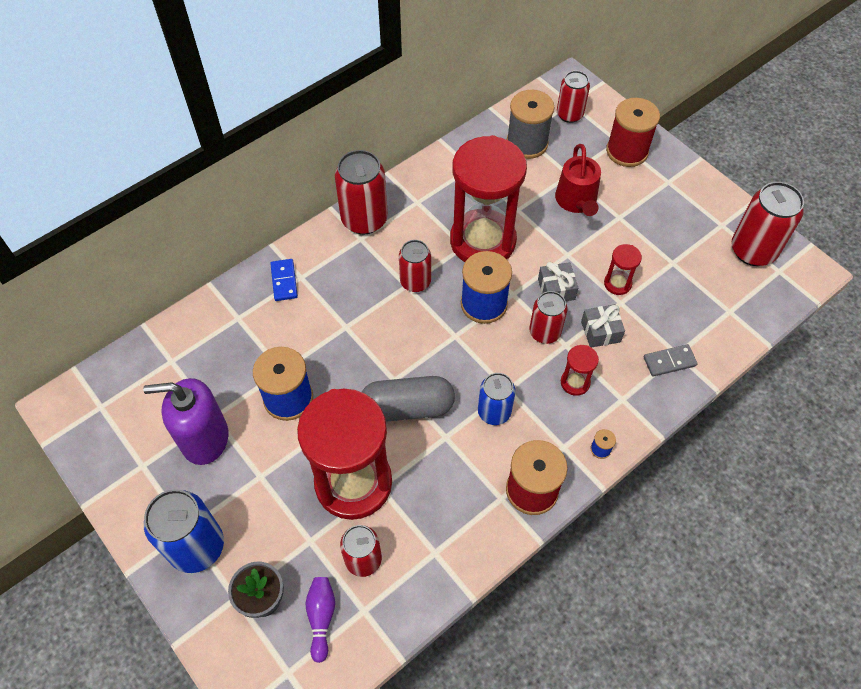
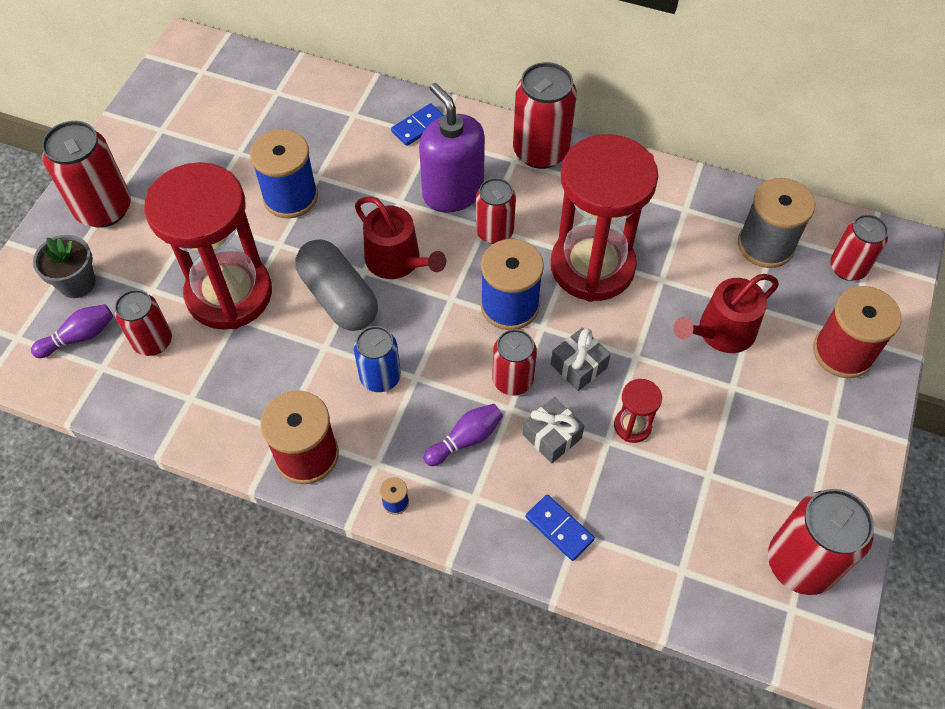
camera: 60 degrees right, 0 degrees up
purple soap dispenser [143,378,228,465] -> purple soap dispenser moved to [419,83,485,213]
blue can [144,489,224,573] -> red can [42,121,131,228]
red hourglass [561,345,599,396] -> purple bowling pin [424,404,503,466]
grey domino [644,344,698,377] -> blue domino [526,494,595,561]
none -> red watering can [355,197,446,279]

